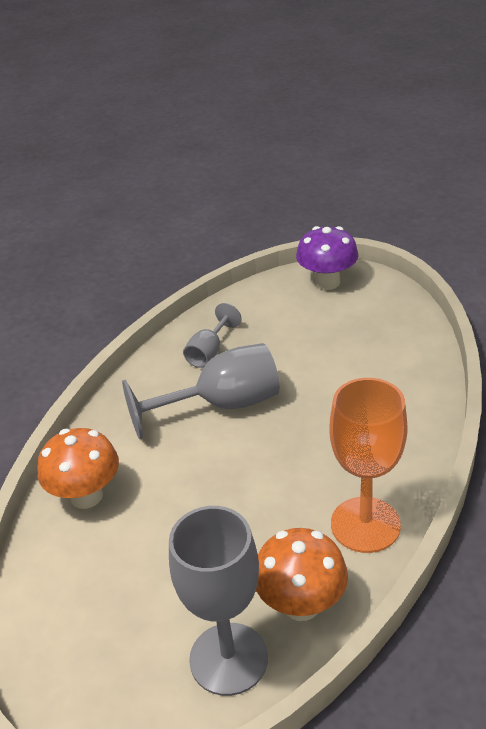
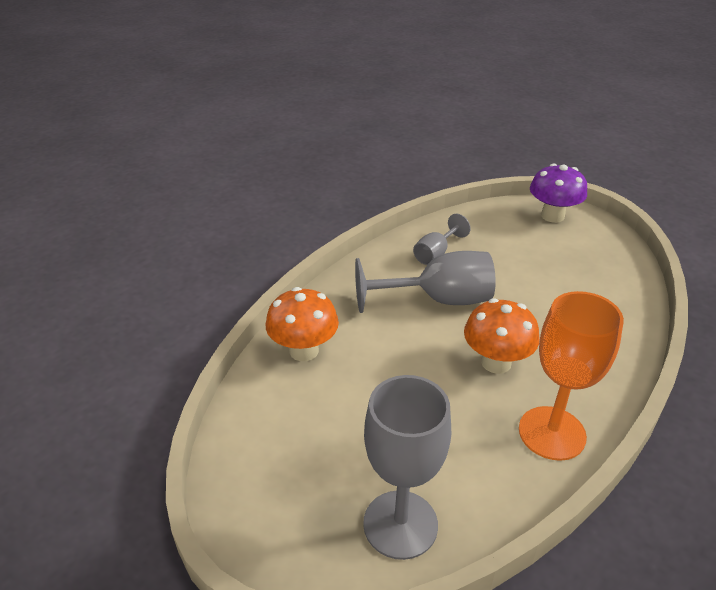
camera: 10 degrees right, 0 degrees up
orange mushroom [256,528,348,621] -> orange mushroom moved to [464,298,539,374]

